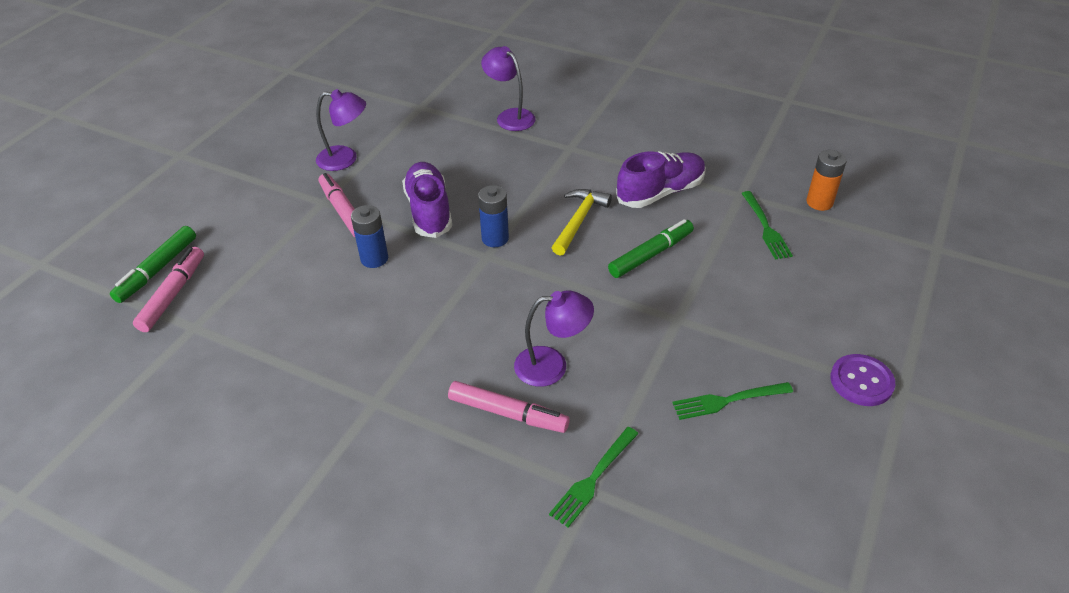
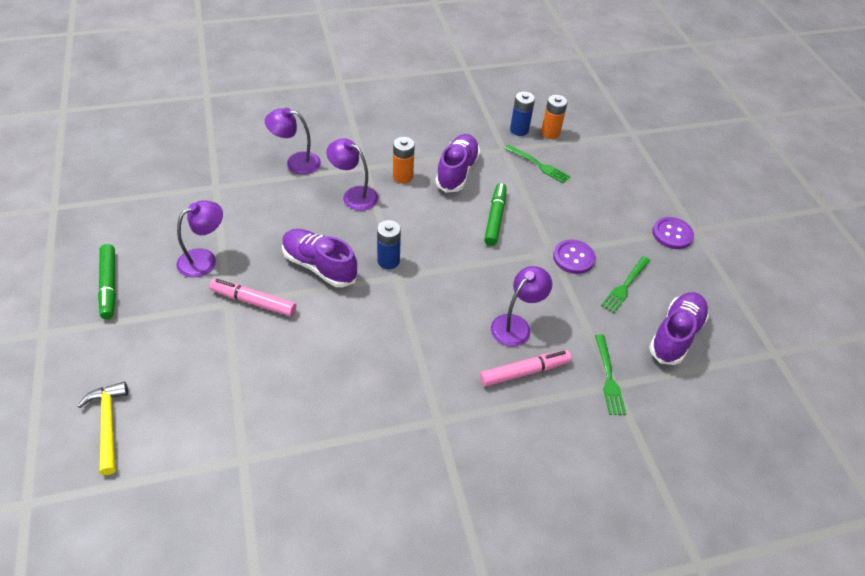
camera: 45 degrees left, 5 degrees up
green marker [110,226,196,303] -> green marker moved to [98,244,116,319]
pink marker [133,247,204,332] -> none
blue battery [351,205,388,268] -> blue battery moved to [510,91,535,136]
yellow hammer [552,189,612,256] -> yellow hammer moved to [77,382,128,475]
none -> purple lamp [326,138,378,211]
none -> orange battery [393,137,415,184]
none -> purple button [553,240,595,274]
none -> purple shoe [649,292,709,365]

